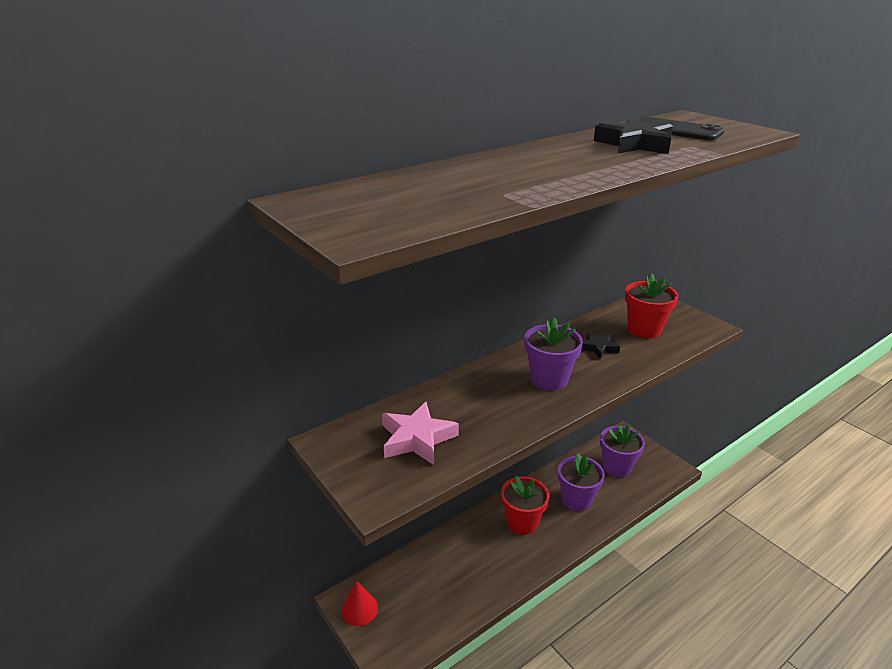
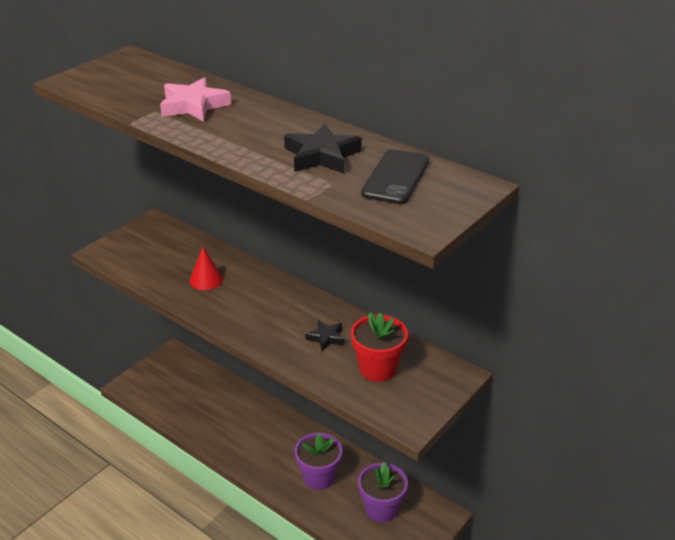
camera: 75 degrees right, 5 degrees up
red cone [341,580,378,626] -> red cone moved to [189,247,223,290]
pink star [382,402,459,465] -> pink star moved to [160,77,231,122]
red flower pot [501,476,549,535] -> none
purple flower pot [524,317,583,391] -> none

